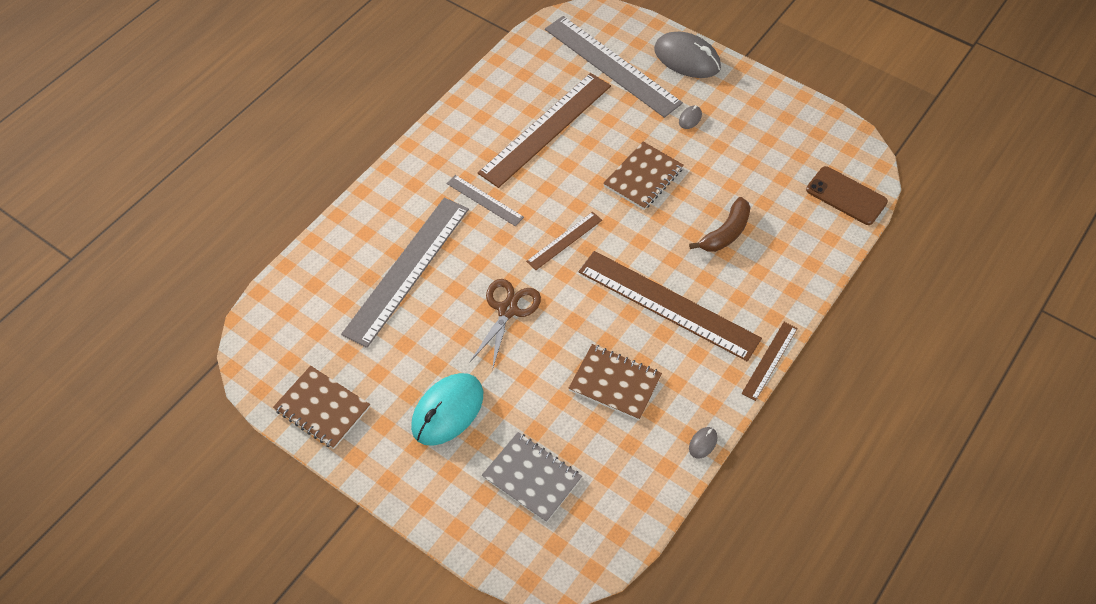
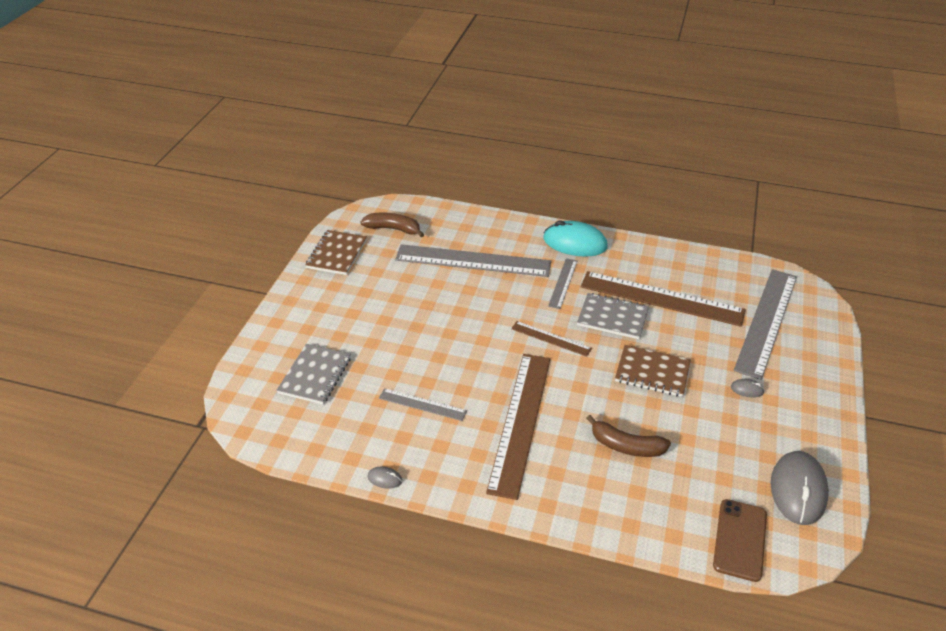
camera: 70 degrees right, 15 degrees down
turquoise mouse [411,373,483,446] -> turquoise mouse moved to [543,221,608,257]
brown scissors [470,279,541,370] -> none
brown notebook [568,344,662,420] -> grey ruler [379,388,467,421]
grey mouse [654,32,721,78] -> grey mouse moved to [771,451,829,525]
brown ruler [742,322,798,401] -> none
none -> brown banana [360,213,424,238]
none -> grey notebook [577,293,649,339]

